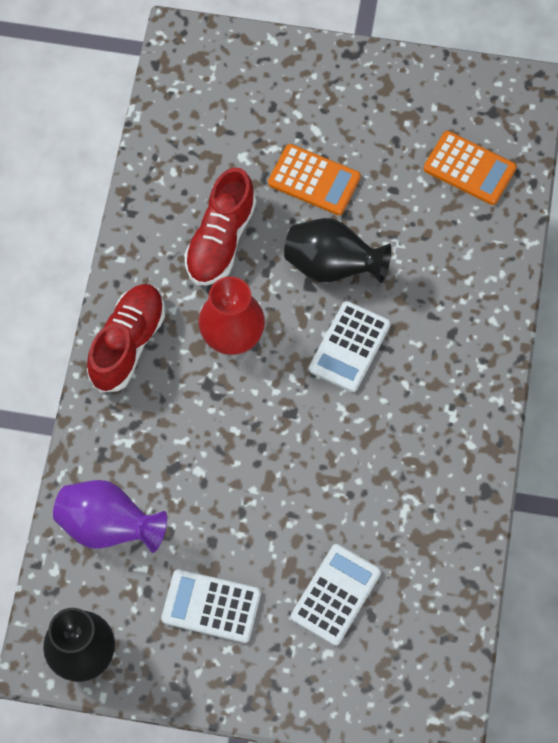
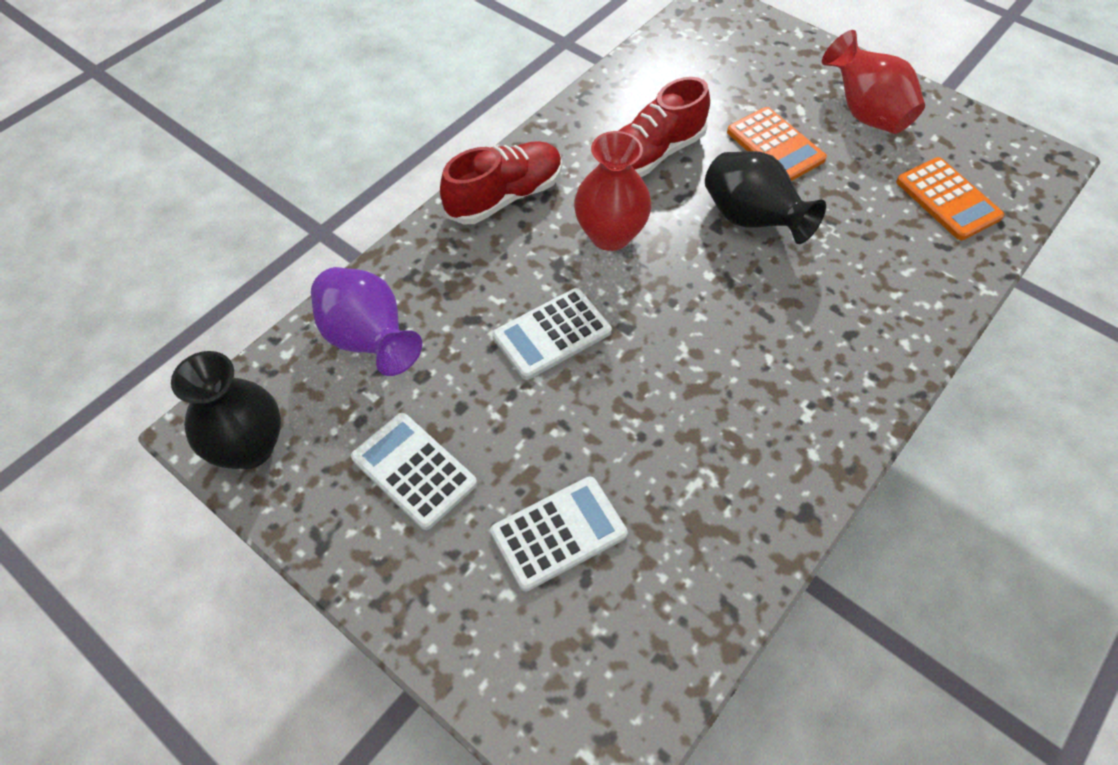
camera: 30 degrees right, 10 degrees down
white calculator [309,301,391,392] -> white calculator moved to [493,288,611,380]
none -> red vase [822,30,925,134]

